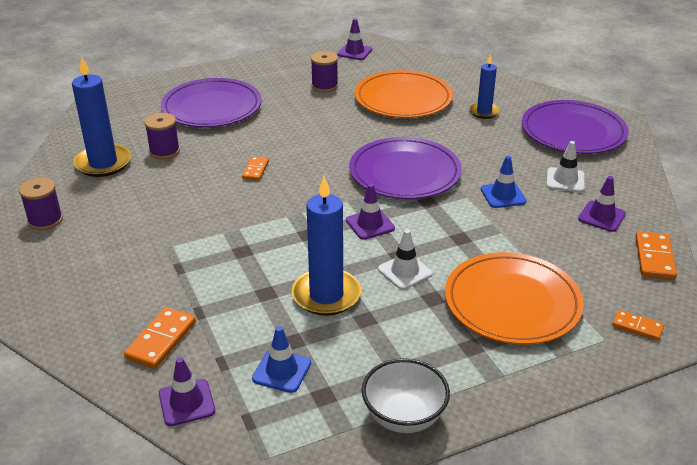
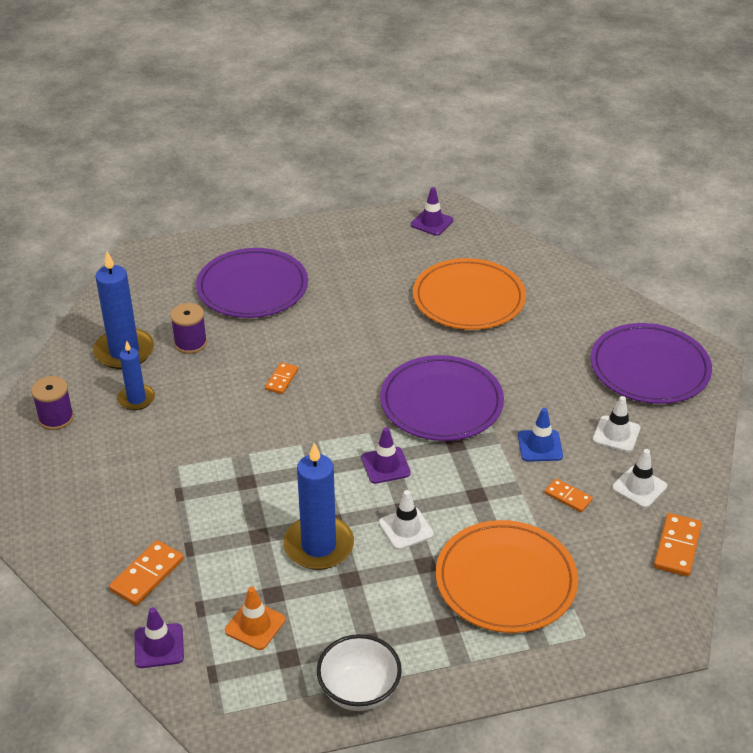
camera: 10 degrees right, 5 degrees up
blue traffic cone [252,326,311,393] -> orange traffic cone [225,587,285,650]
purple spool [311,51,338,92] -> none
blue candle [469,54,500,119] -> blue candle moved to [117,341,155,410]
purple traffic cone [578,176,626,232] -> white traffic cone [612,449,667,508]
orange domino [612,310,664,341] -> orange domino moved to [545,478,593,513]

